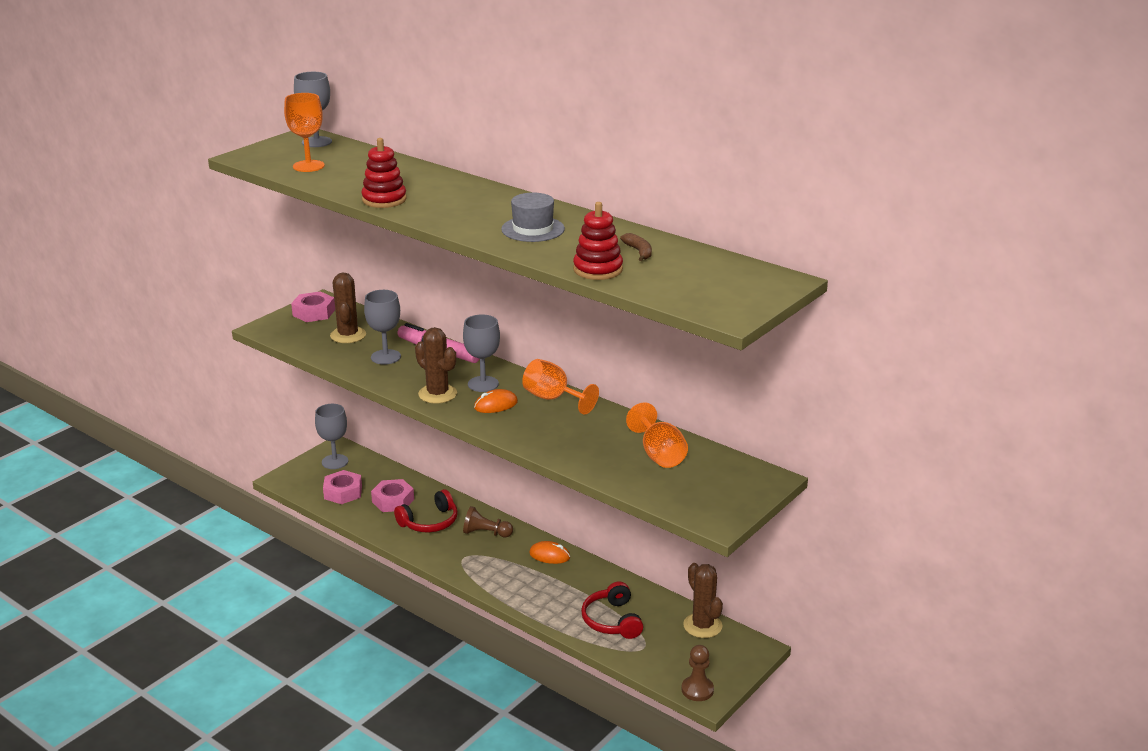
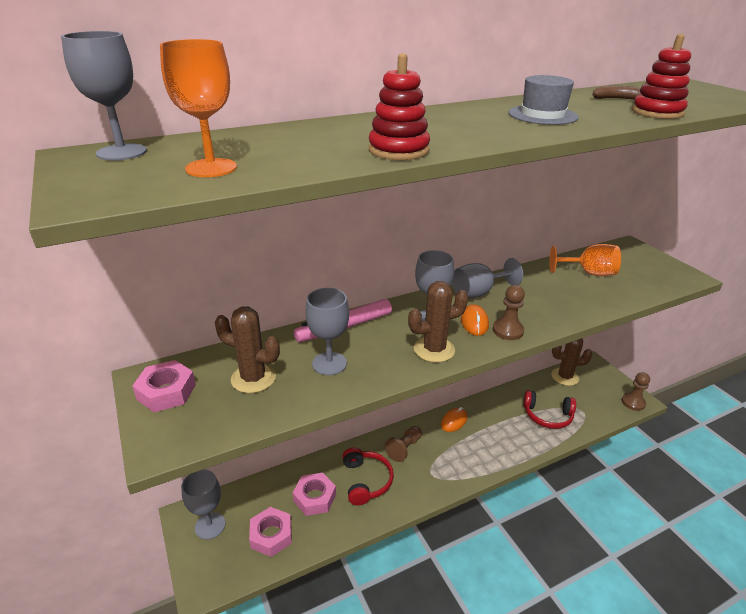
camera: 65 degrees left, 5 degrees up
orange goblet [522,359,599,415] -> grey goblet [452,258,523,298]
none -> brown pawn [493,285,525,340]

